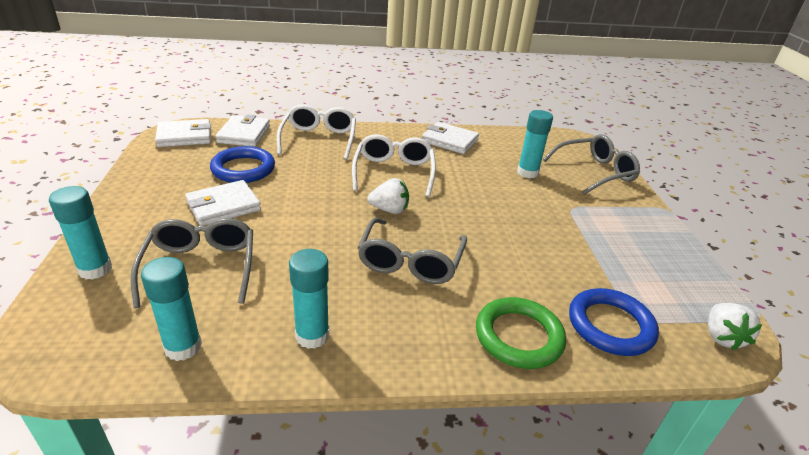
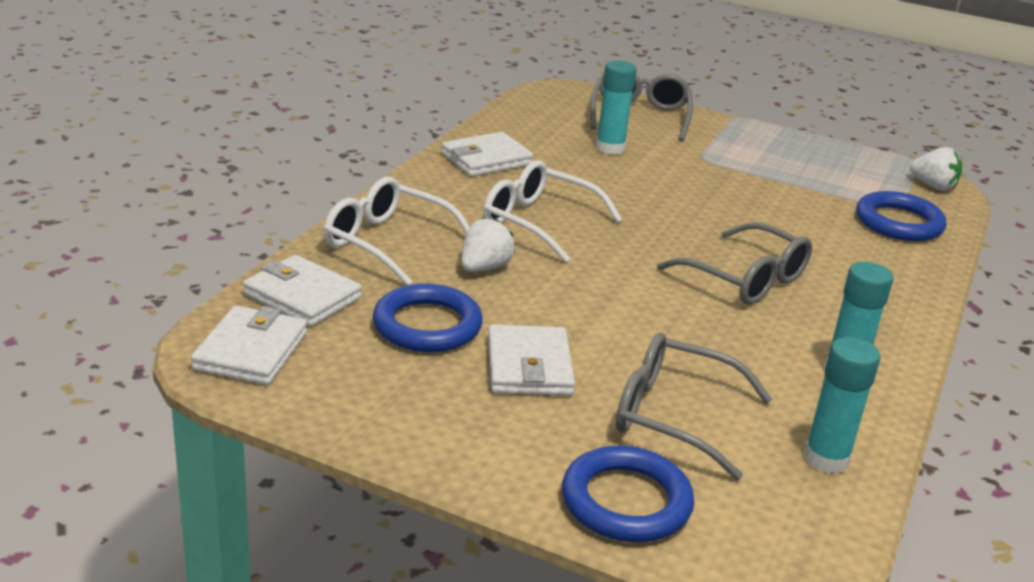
camera: 60 degrees left, 5 degrees down
turquoise glue stick [49,186,112,280] -> blue ring [562,446,694,542]
white strawberry [367,178,409,214] -> white strawberry moved to [461,218,515,272]
green ring [476,297,566,369] -> none

